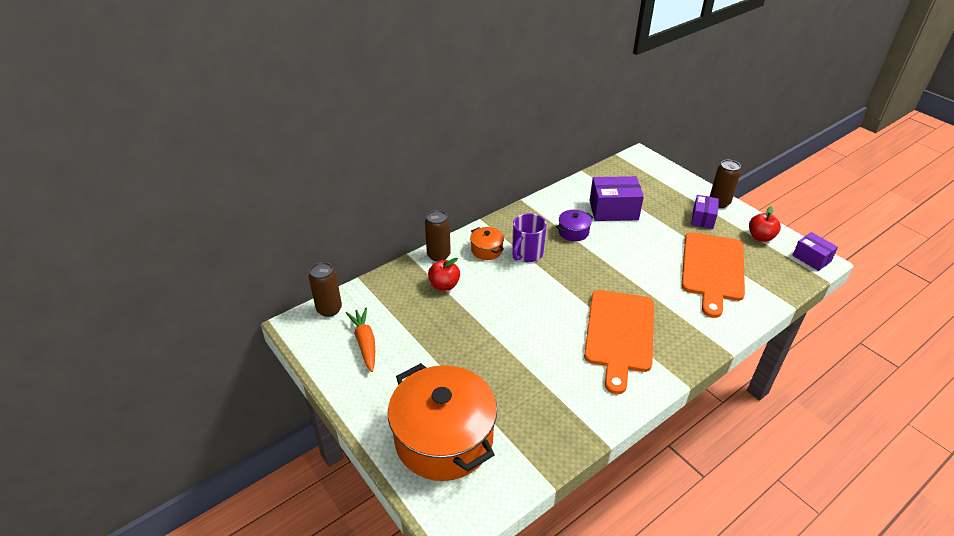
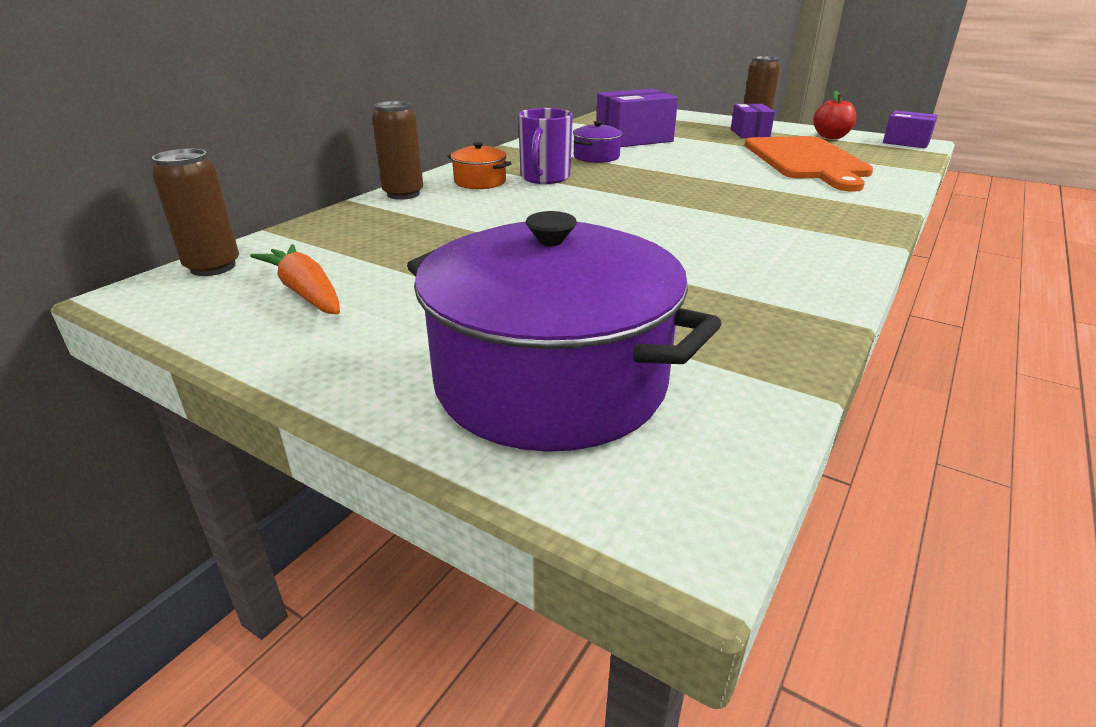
camera: 20 degrees left, 10 degrees down
orange pot [388,363,497,481] -> purple pot [407,211,722,452]
red apple [428,258,460,290] -> none
orange cutting board [584,290,654,394] -> none

